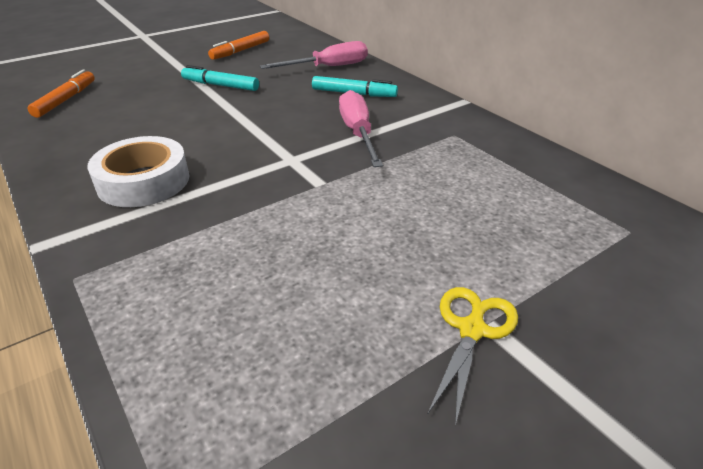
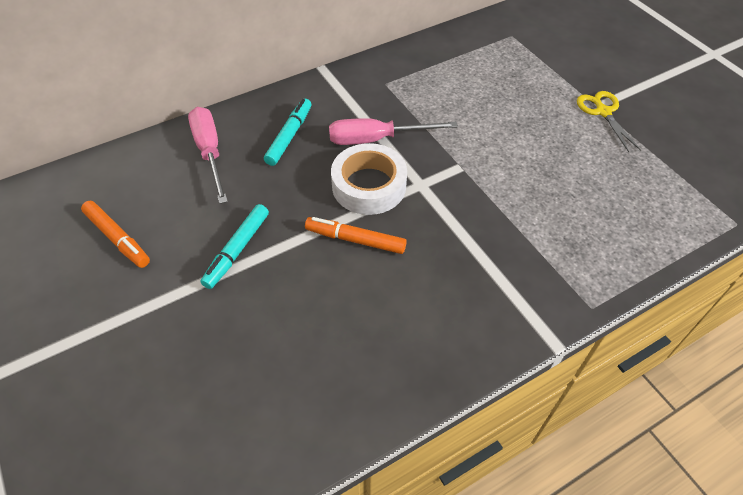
camera: 85 degrees left, 15 degrees up
orange marker [27,69,95,118] -> orange marker moved to [305,217,407,254]
white tape [87,136,189,207] -> white tape moved to [331,143,407,215]
yellow scissors [427,287,518,426] -> yellow scissors turned 45 degrees clockwise [577,91,641,152]

